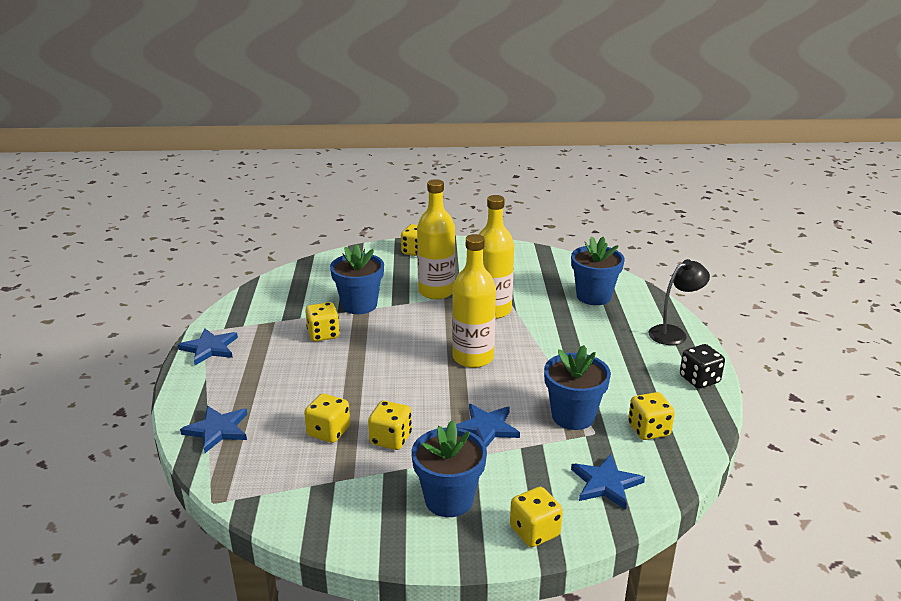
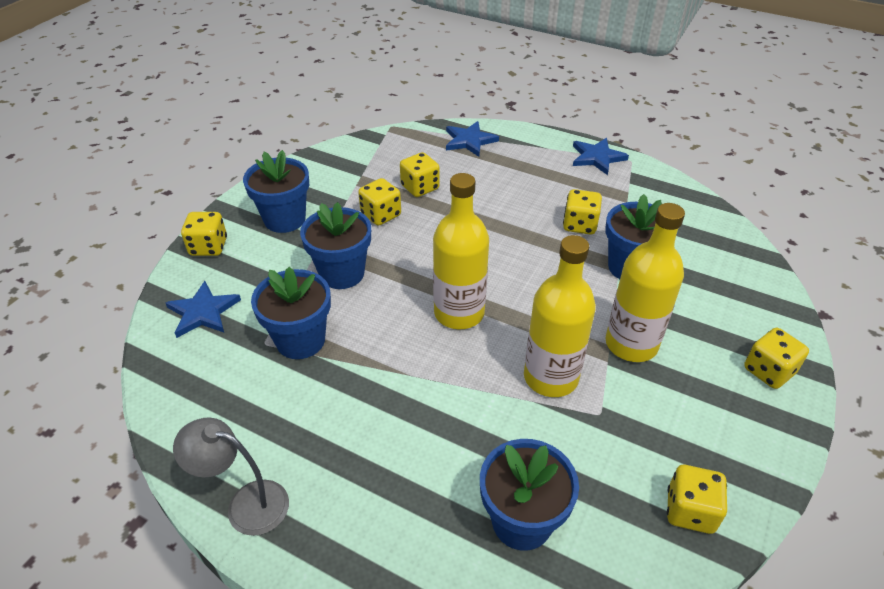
camera: 120 degrees right, 15 degrees up
blue star [456,404,520,448] -> blue flower pot [300,202,371,289]
yellow dice [628,392,675,440] -> yellow dice moved to [667,465,727,534]
black lamp [649,259,710,345] -> none
black dice [680,344,725,389] -> grey lamp [173,417,289,536]

